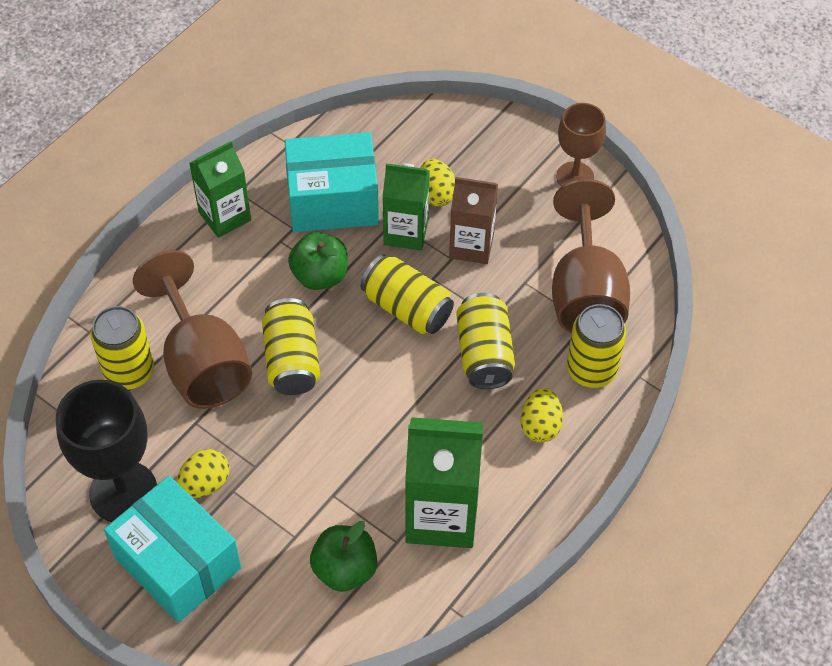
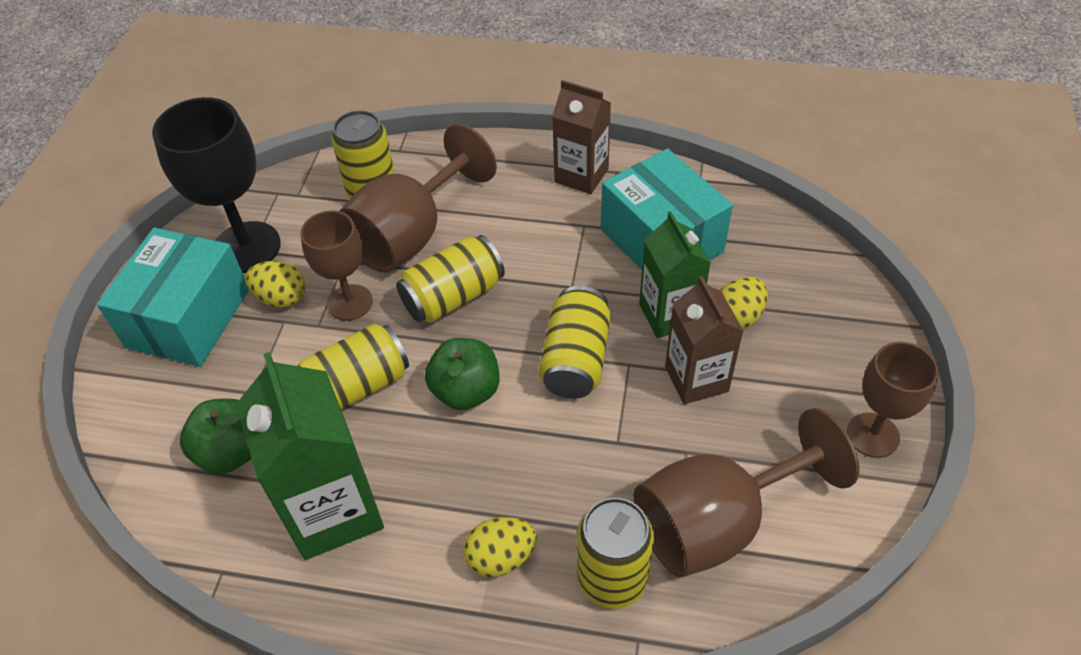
camera: 65 degrees right, 5 degrees down
green carton [189,141,251,238] -> brown carton [552,80,611,194]
green apple [288,232,348,290] -> green apple moved to [425,338,499,410]
yellow can [456,293,515,389] -> yellow can moved to [298,323,409,410]
none -> brown goblet [300,210,373,321]

